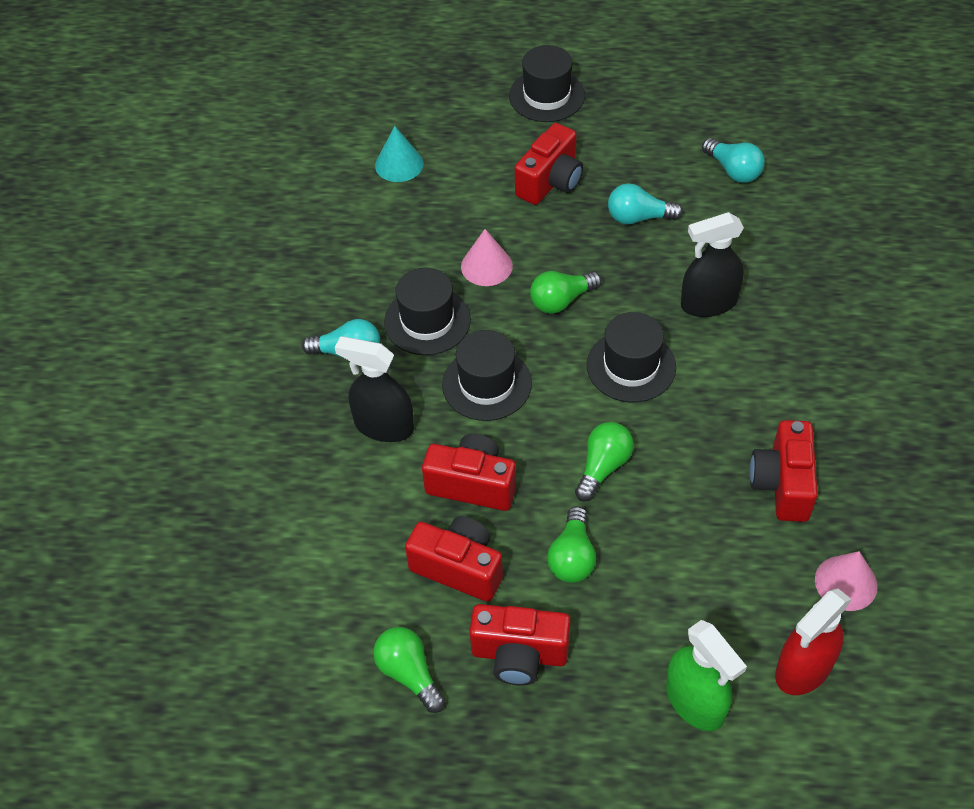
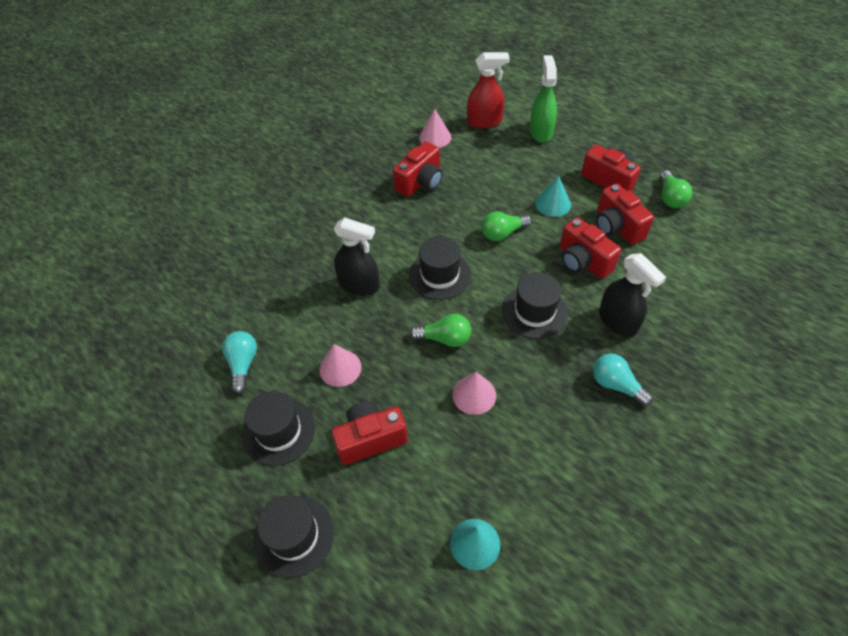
camera: 145 degrees left, 0 degrees up
black hat [384,268,471,355] -> black hat moved to [242,391,315,466]
green light bulb [547,506,596,583] -> turquoise cone [535,175,571,217]
turquoise light bulb [608,183,683,225] -> pink cone [319,344,362,387]

